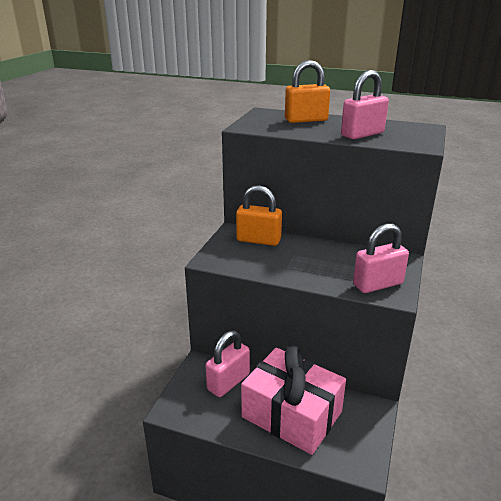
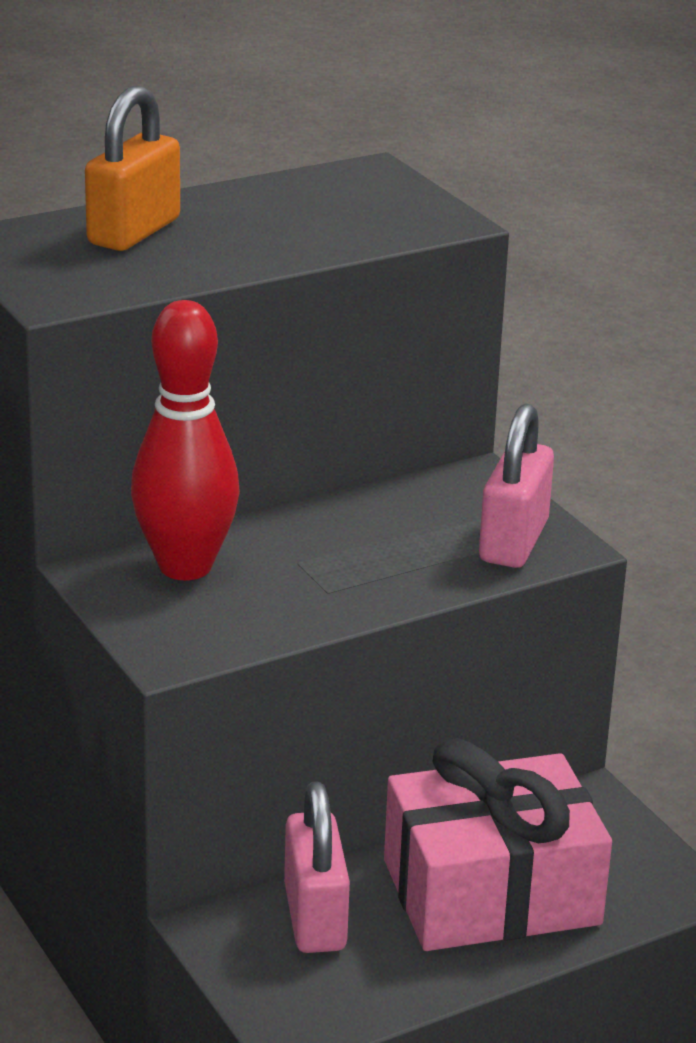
camera: 50 degrees left, 0 degrees up
orange padlock [236,185,282,246] -> red bowling pin [131,300,240,580]
pink padlock [341,70,389,139] -> none

